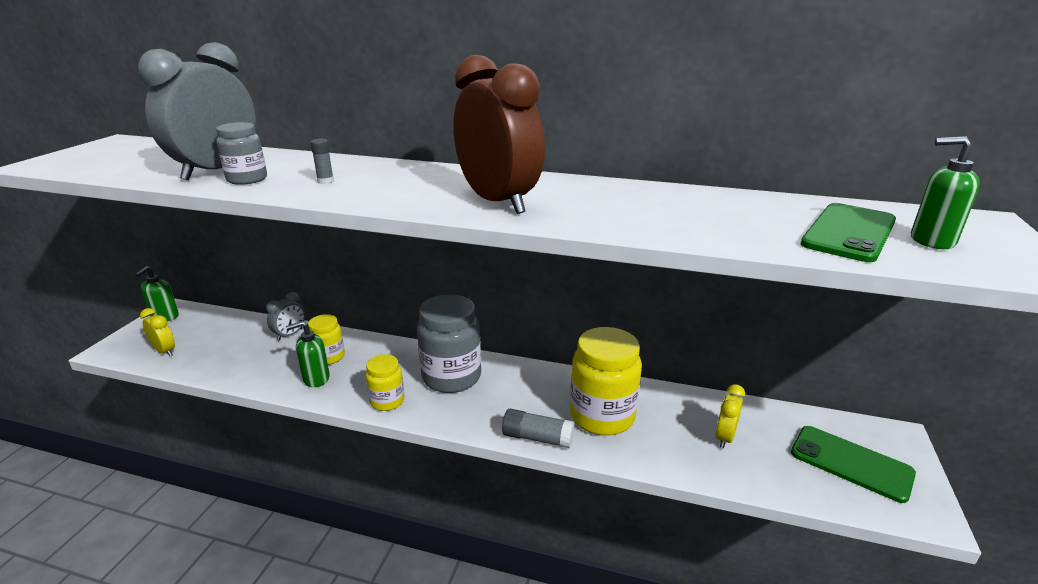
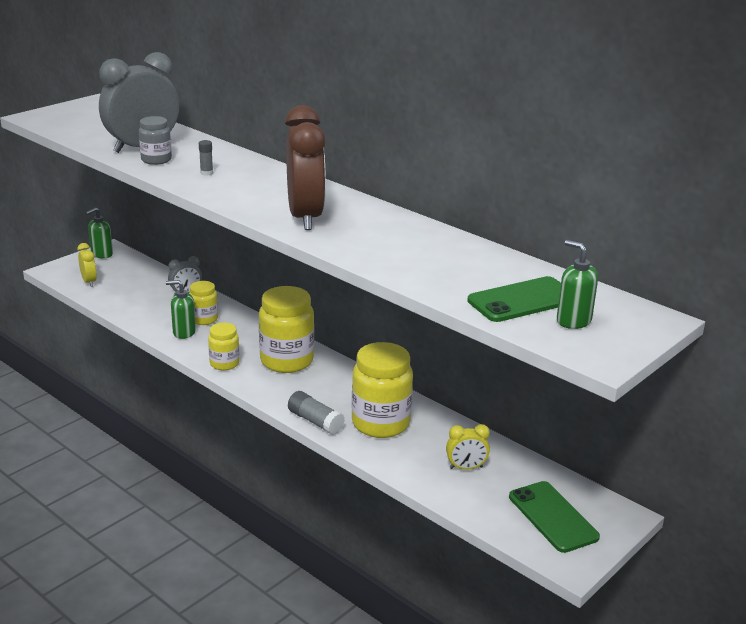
camera: 25 degrees right, 0 degrees up
grey jar [417,294,481,393] -> yellow jar [259,286,314,373]
yellow clock [715,384,745,449] -> yellow clock turned 150 degrees counterclockwise [446,424,490,470]

